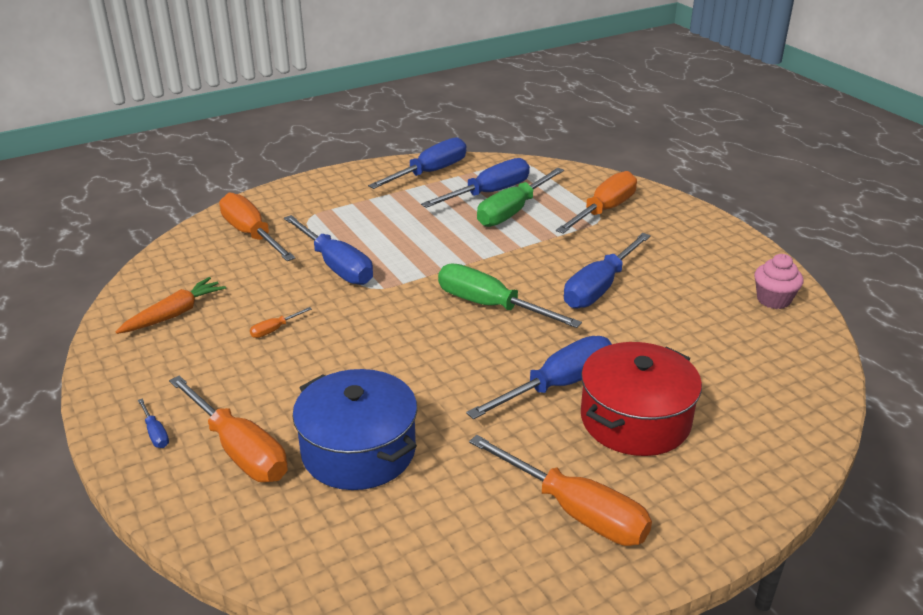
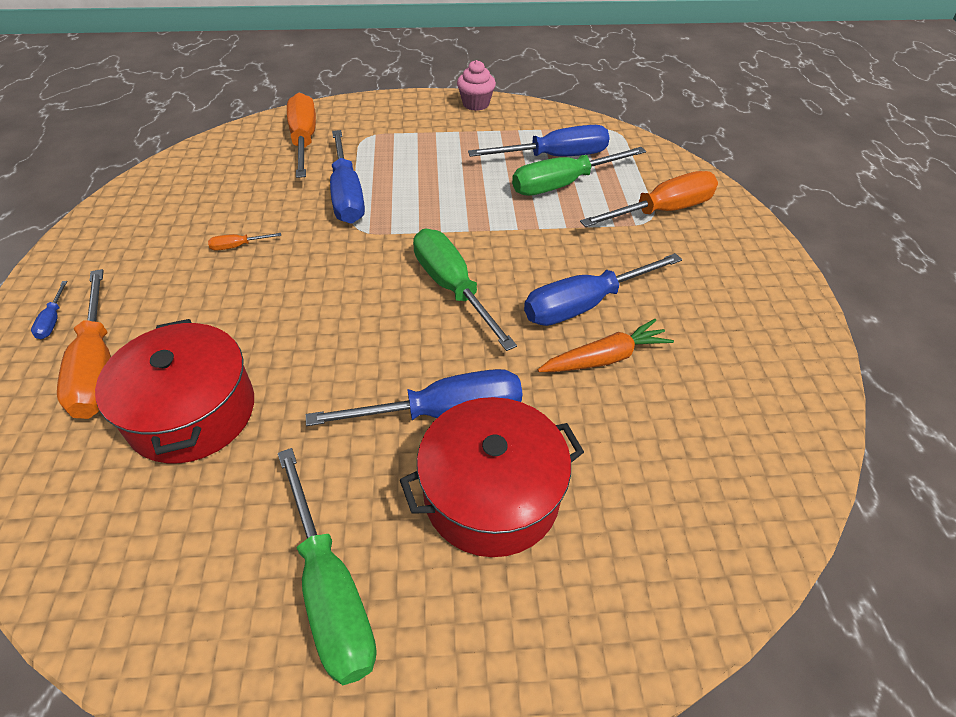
camera: 25 degrees right, 15 degrees up
orange carrot [116,277,226,334] -> orange carrot moved to [538,319,674,372]
blue pot [292,369,417,490] -> red pot [95,319,254,463]
blue screwdriver [368,137,466,189] -> none
orange screwdriver [469,435,652,546] -> green screwdriver [278,448,377,685]
pink cupcake [754,254,804,309] -> pink cupcake moved to [457,60,496,111]

